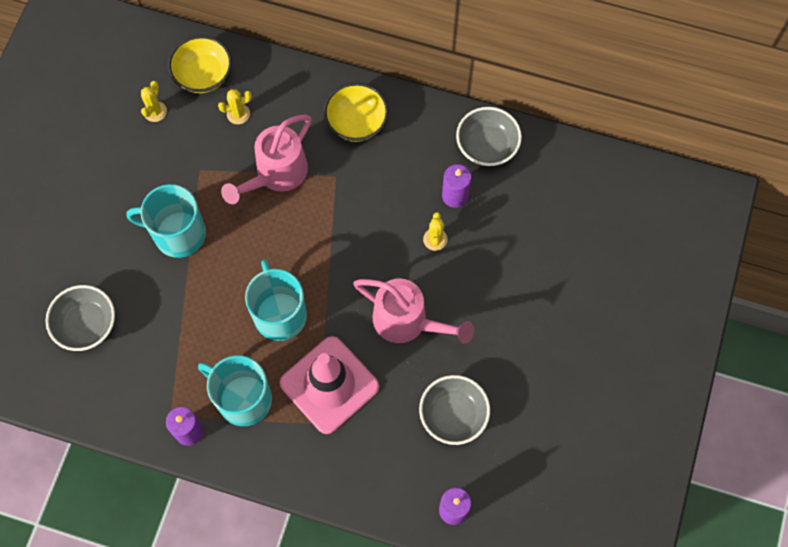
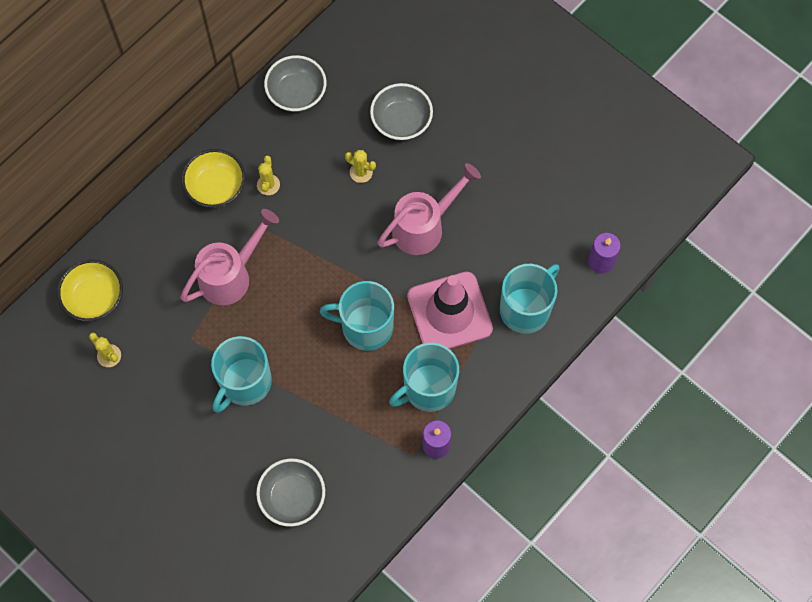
camera: 65 degrees left, 0 degrees up
yellow cactus [218,89,252,124] -> yellow cactus moved to [257,156,280,195]
pink watering can [221,115,312,204] -> pink watering can turned 105 degrees counterclockwise [180,209,279,305]
grey bowl [419,375,490,445] -> grey bowl moved to [370,83,433,141]
purple candle [442,164,471,208] -> none
none -> turquoise mug [500,264,560,334]

